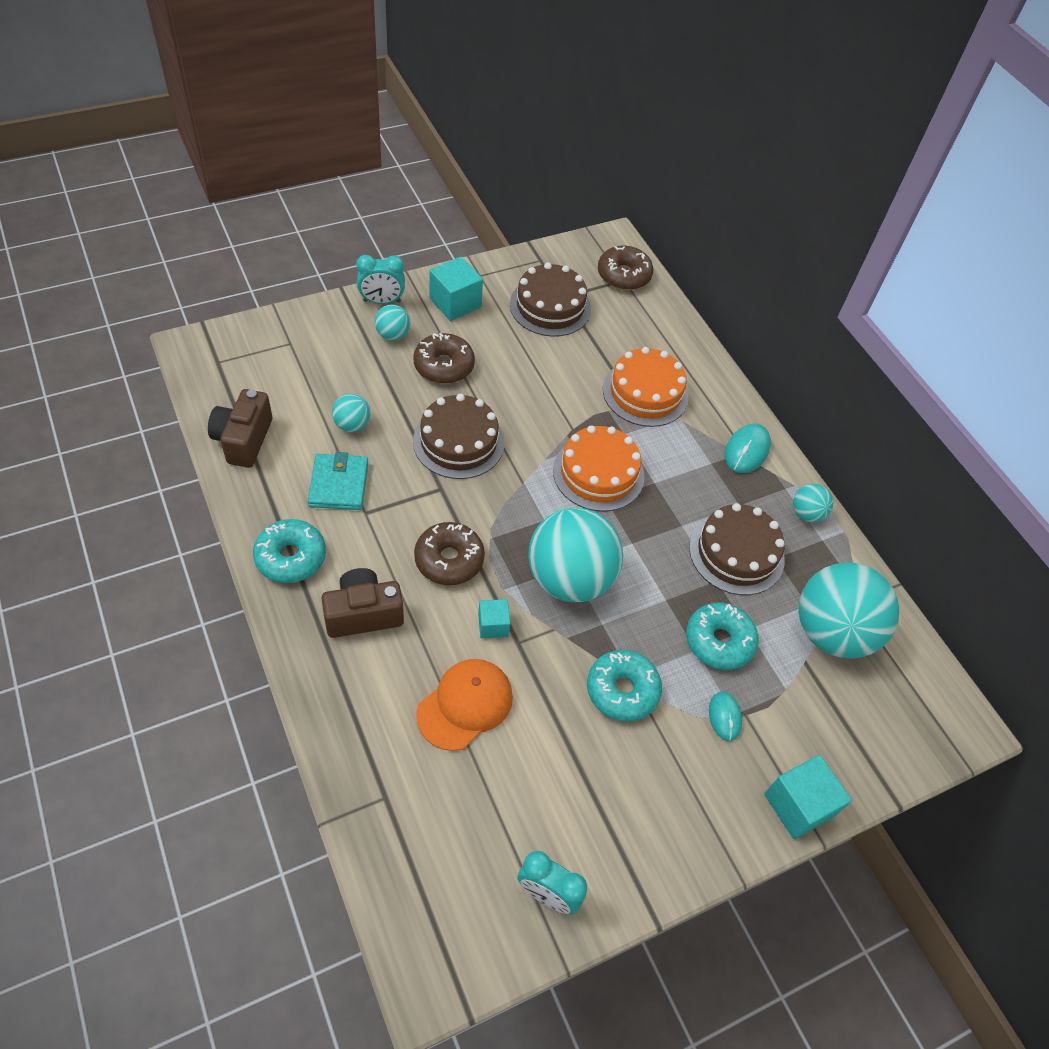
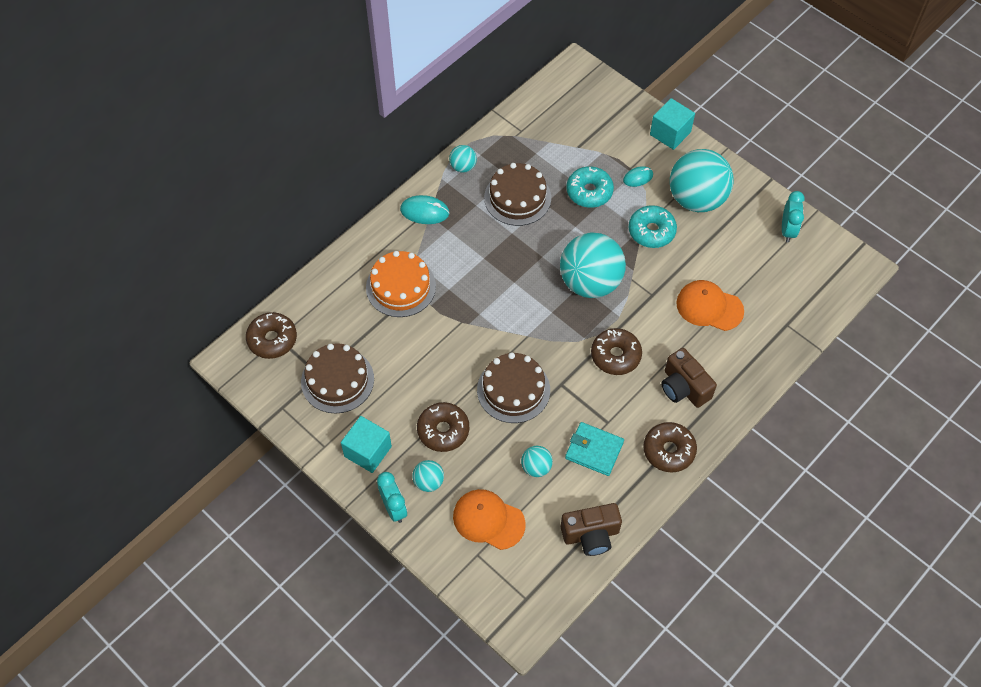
camera: 105 degrees left, 5 degrees up
turquoise donut [253,519,326,583] -> brown donut [643,422,697,472]
turquoise wallet [308,452,368,510] -> turquoise wallet turned 45 degrees clockwise [565,422,624,476]
turquoise cube [478,599,510,638] -> none
orange cake [553,425,645,511] -> none
turquoise ball [799,562,899,659] -> turquoise ball moved to [670,149,734,212]
none -> orange cap [453,489,526,550]

